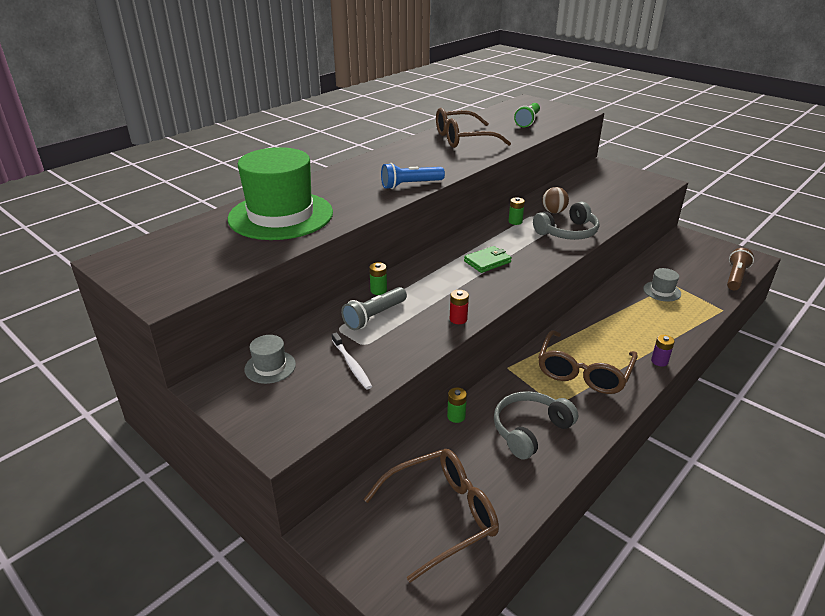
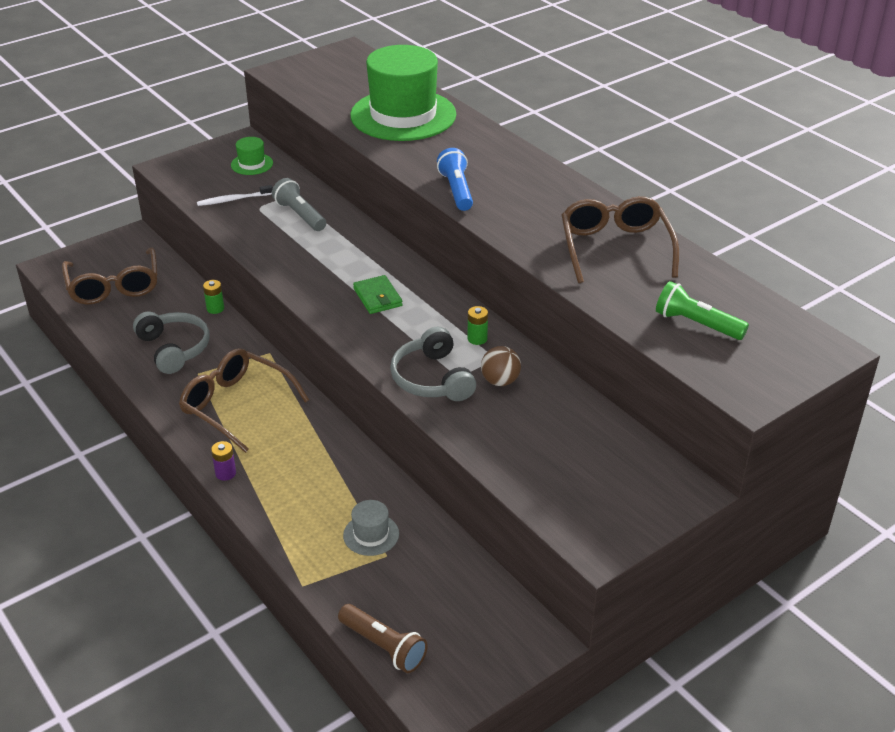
camera: 100 degrees right, 5 degrees up
grey hat [244,335,296,384] -> green hat [231,137,273,175]
green battery [369,262,387,295] -> none
red battery [450,290,469,324] -> none

